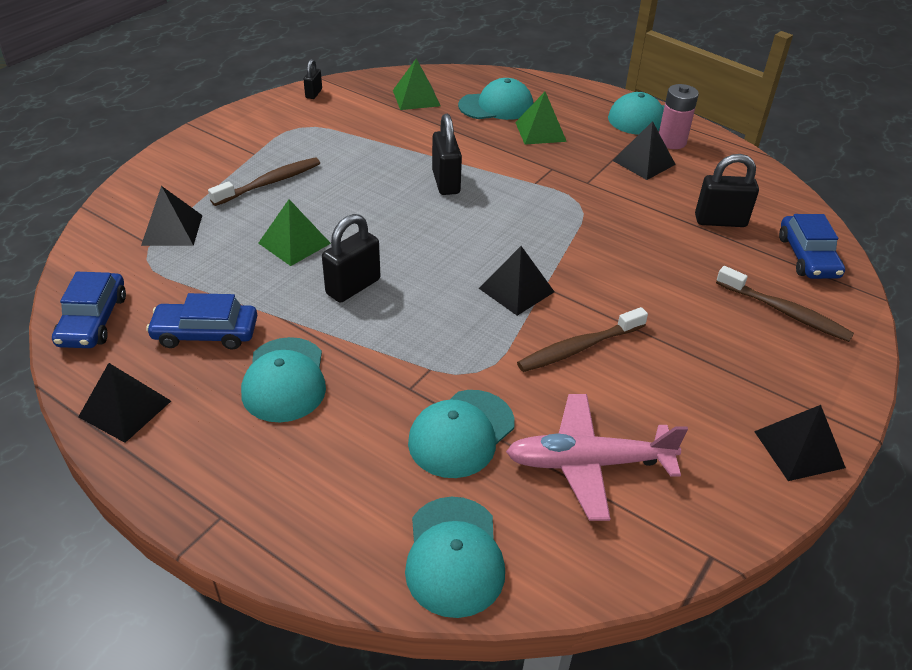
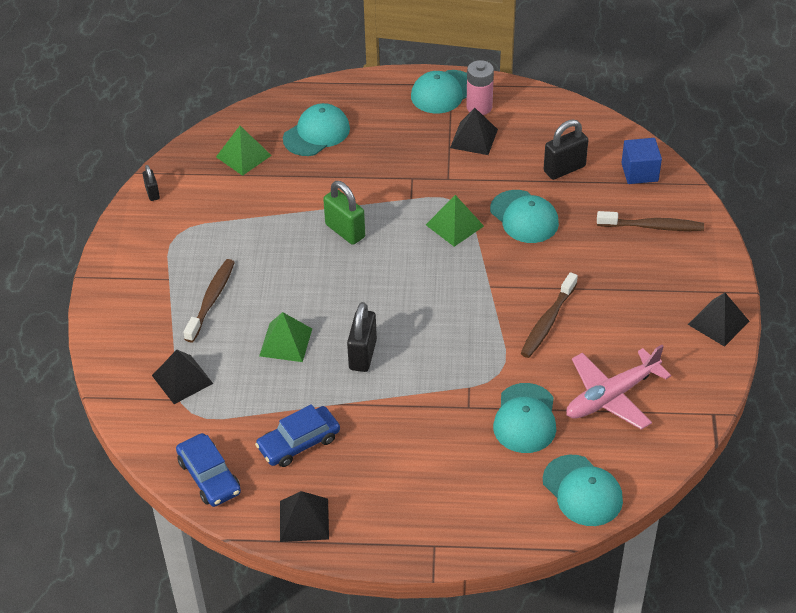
camera: 30 degrees left, 5 degrees up
turquoise cap [241,337,326,422] -> turquoise cap moved to [490,190,559,243]
black padlock [432,114,462,195] -> green padlock [323,181,365,245]
black pyramid [479,246,554,316] -> none
green pyramid [515,92,567,145] -> green pyramid moved to [426,195,484,247]
blue car [779,214,845,279] -> blue cube [621,138,662,184]

